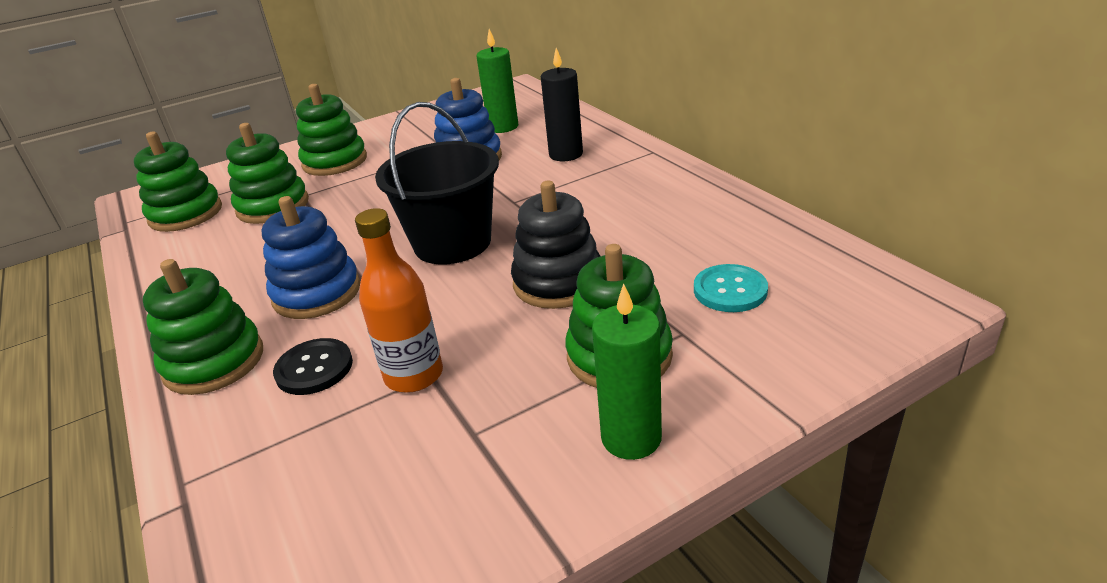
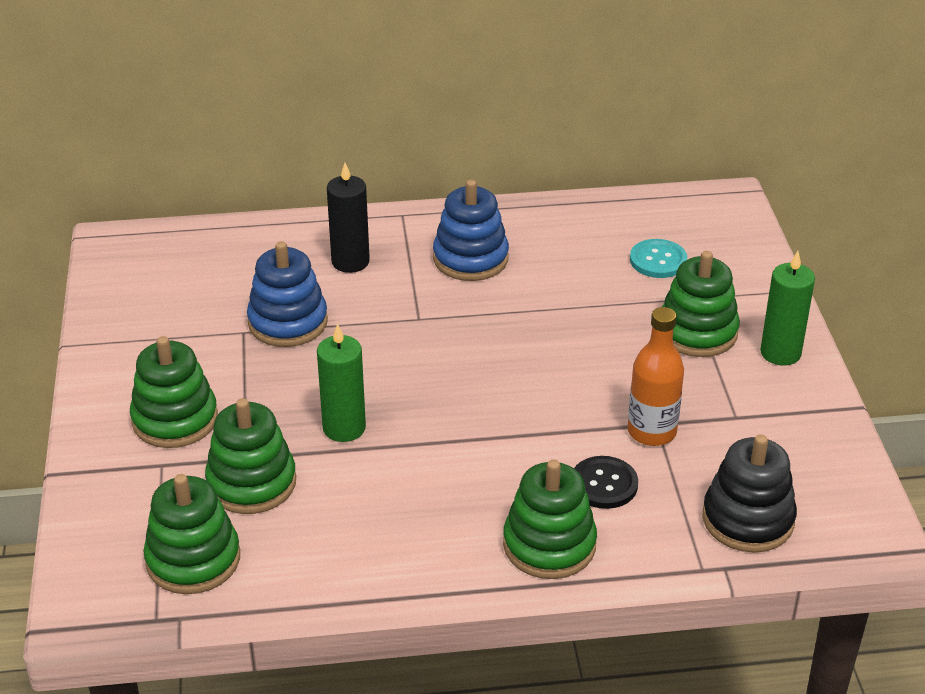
camera: 70 degrees left, 5 degrees up
blue stacking toy [262,196,360,319] -> blue stacking toy moved to [433,180,509,281]
black bucket [375,102,499,264] -> none
green candle [476,29,518,133] -> green candle moved to [317,323,366,442]
black stacking toy [511,181,600,309] -> black stacking toy moved to [703,434,797,553]

